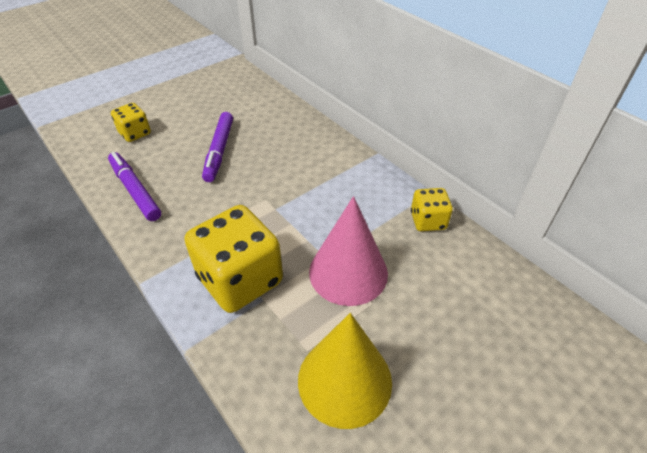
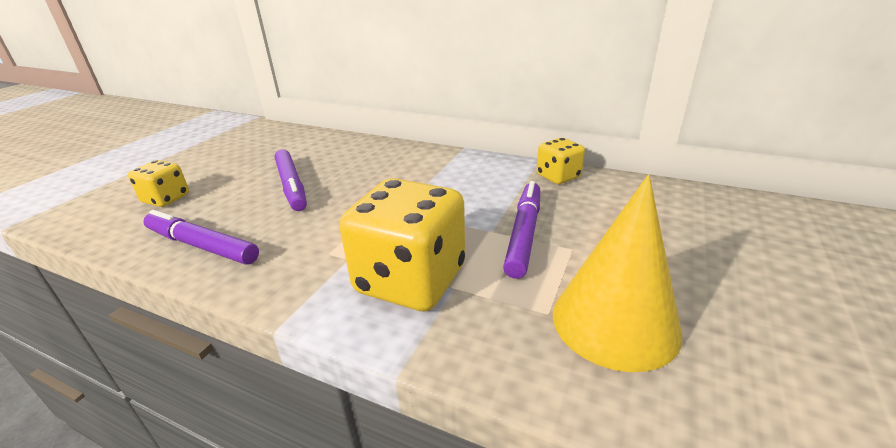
camera: 25 degrees left, 15 degrees down
pink cone [309,196,388,306] -> purple marker [503,181,540,279]

